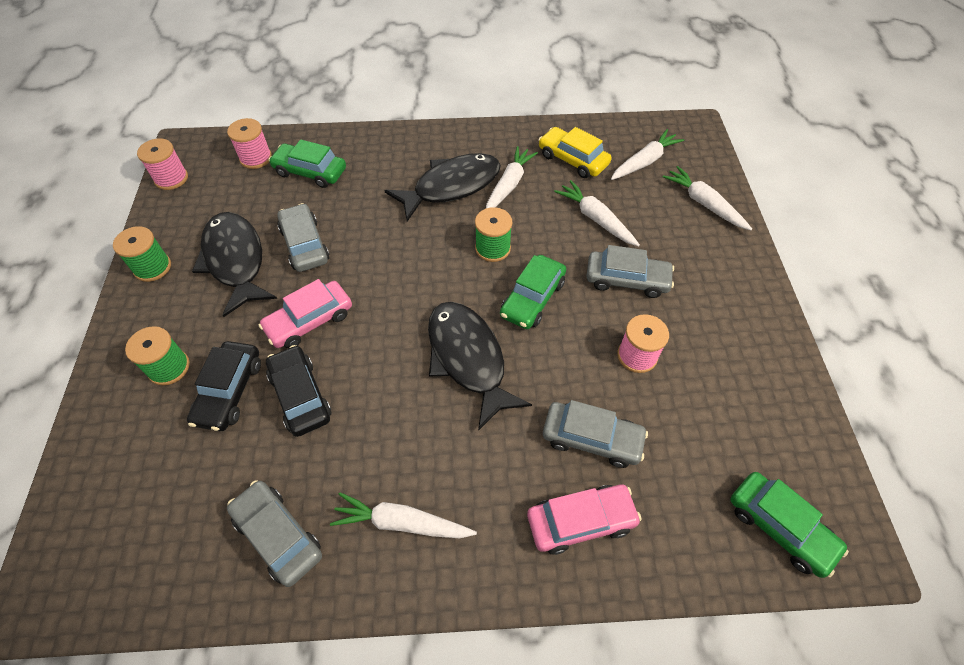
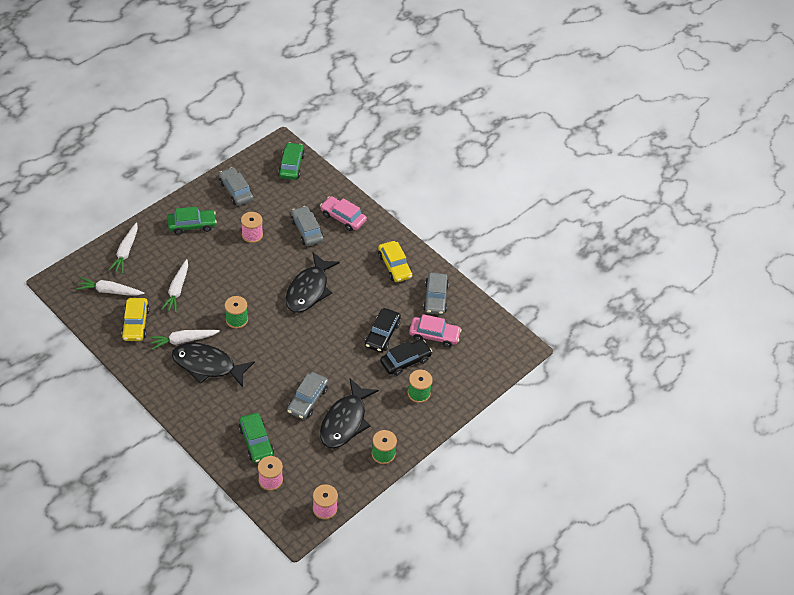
camera: 135 degrees left, 5 degrees down
pink car [259,279,352,349] -> pink car moved to [409,314,462,347]
white carrot [330,492,477,538] -> yellow car [378,241,412,282]
green car [500,255,566,329] -> green car moved to [167,207,217,235]
grey car [587,245,674,298] -> grey car moved to [219,167,254,206]

